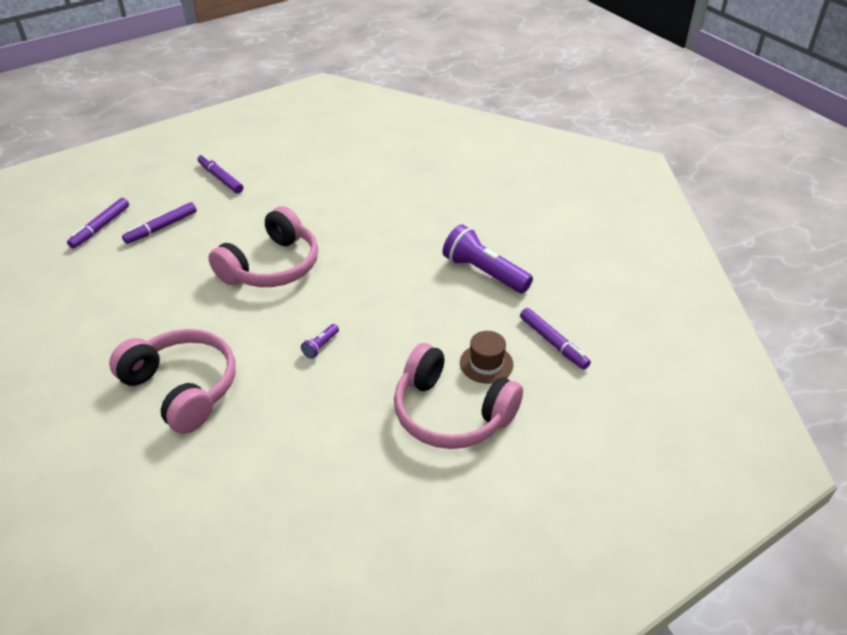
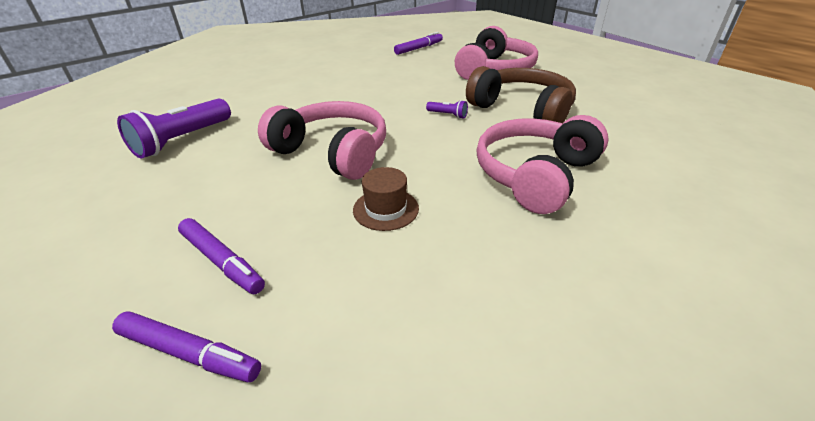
camera: 95 degrees left, 5 degrees down
purple marker [197,154,243,194] -> none
purple flashlight [443,224,533,293] -> purple flashlight moved to [117,98,231,158]
brown hat [460,331,513,384] -> brown hat moved to [353,167,419,231]
none -> brown headphones [466,66,576,123]

